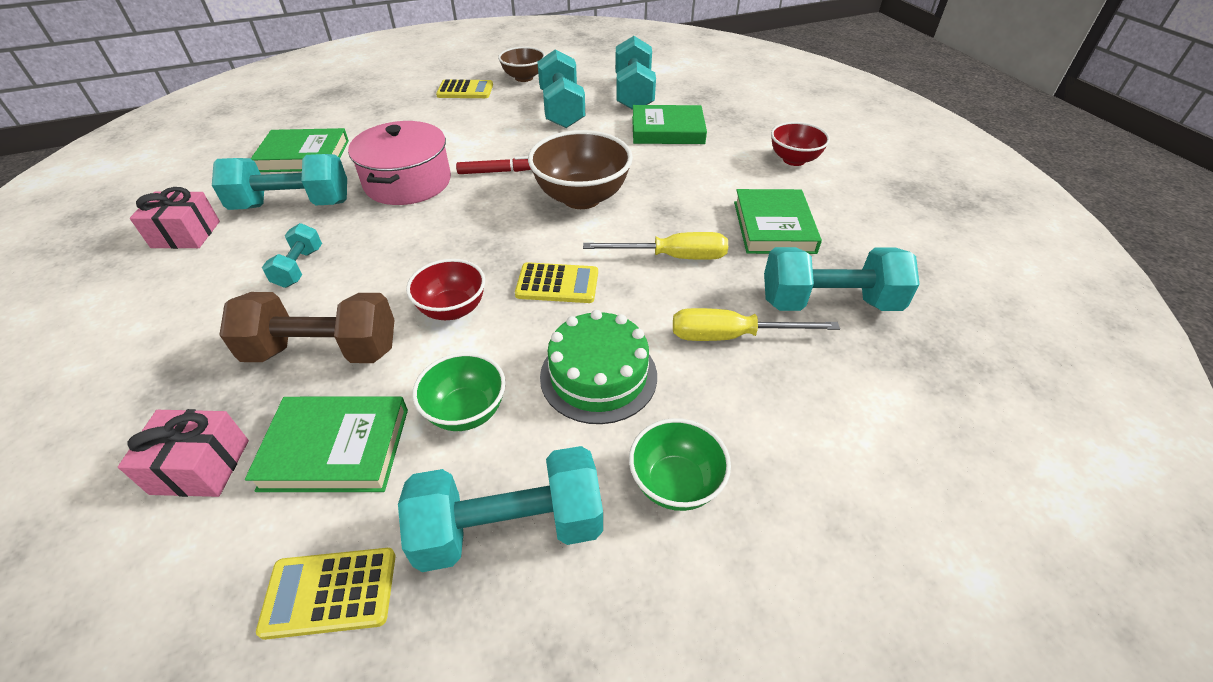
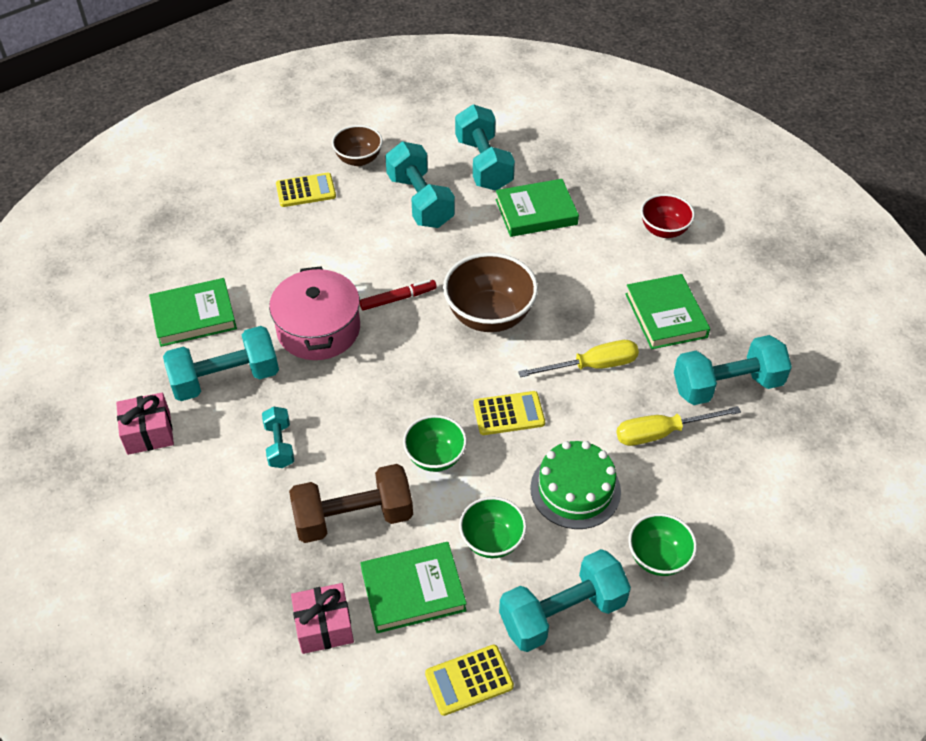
camera: 15 degrees left, 5 degrees up
red bowl [406,259,485,320] -> green bowl [403,415,467,472]

